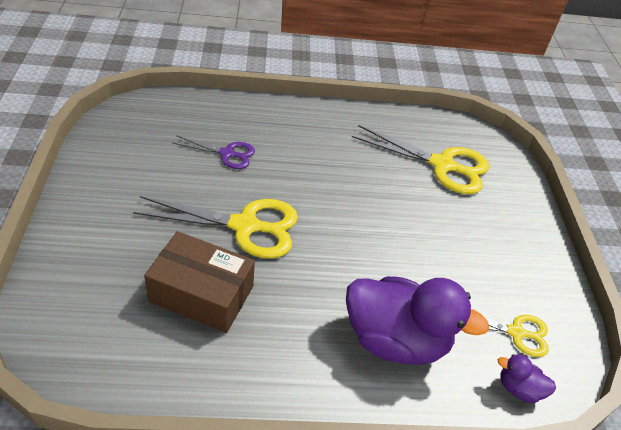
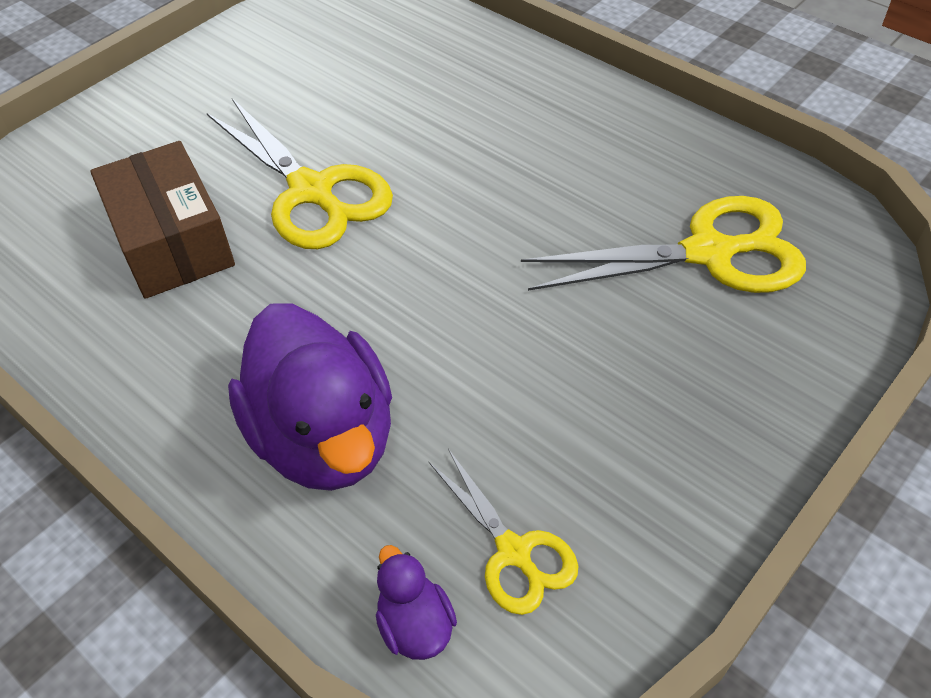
camera: 50 degrees right, 5 degrees up
purple scissors [173,135,255,169] -> none
yellow scissors [352,125,489,194] -> yellow scissors turned 75 degrees counterclockwise [521,196,806,293]

